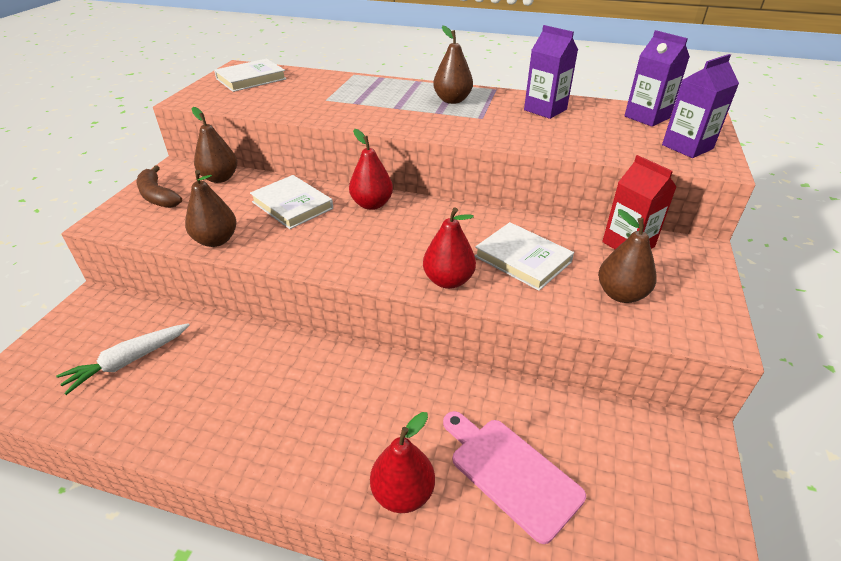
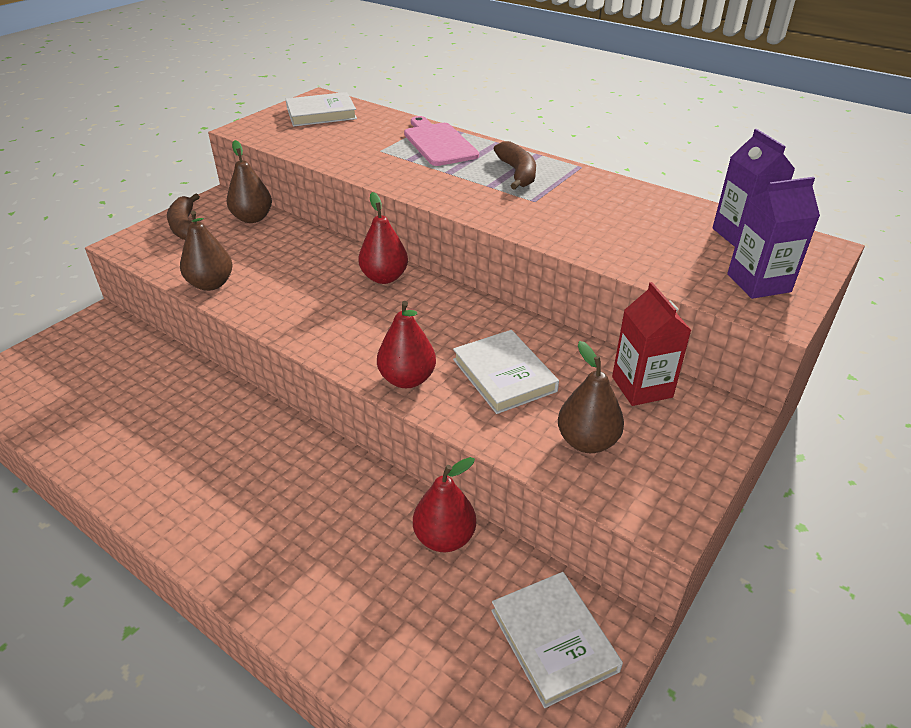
camera: 20 degrees right, 0 degrees up
white carrot [56,323,190,395] -> none
white book [250,175,333,229] -> white book moved to [491,572,623,708]
red pear [370,412,435,513] -> red pear moved to [413,457,476,552]
brown pear [433,25,473,104] -> brown banana [494,141,536,190]
pink cutting board [443,411,586,544] -> pink cutting board moved to [404,116,479,166]
purple carton [524,25,578,119] -> none

